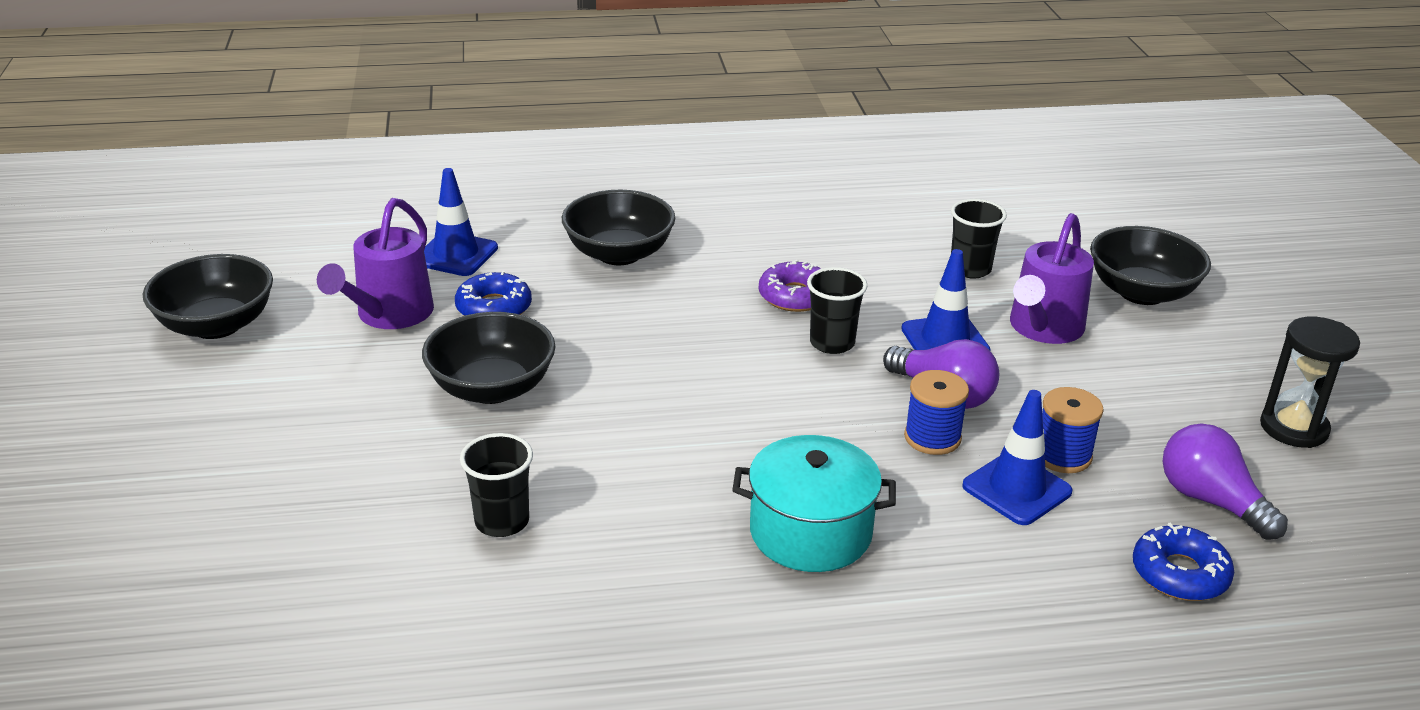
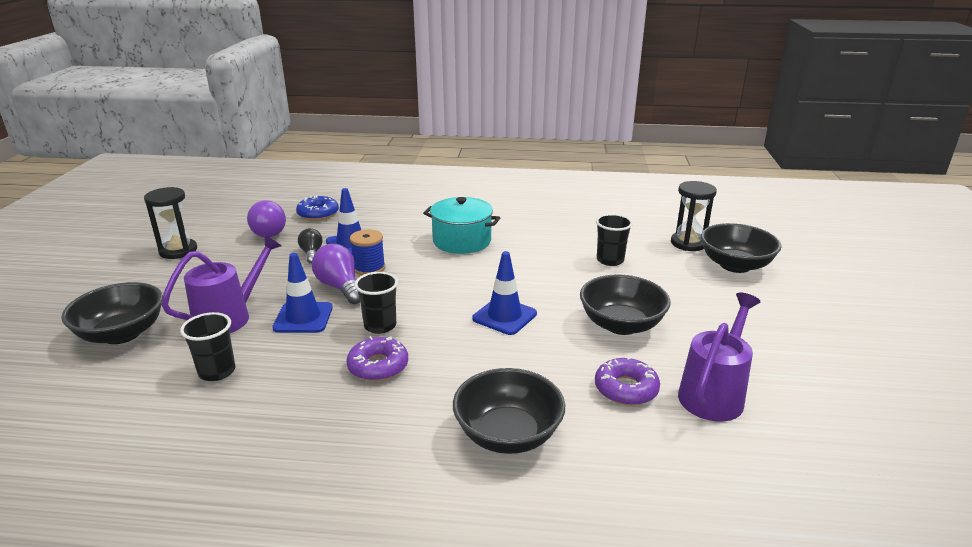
camera: 165 degrees left, 5 degrees down
black bowl [143,254,273,339] -> black bowl moved to [701,223,782,273]
blue traffic cone [424,168,498,276] -> blue traffic cone moved to [472,251,537,335]
blue donut [455,271,532,316] -> purple donut [595,357,660,406]
blue spool [1042,387,1104,473] -> black light bulb [298,228,323,264]
none -> black hourglass [671,181,717,251]

